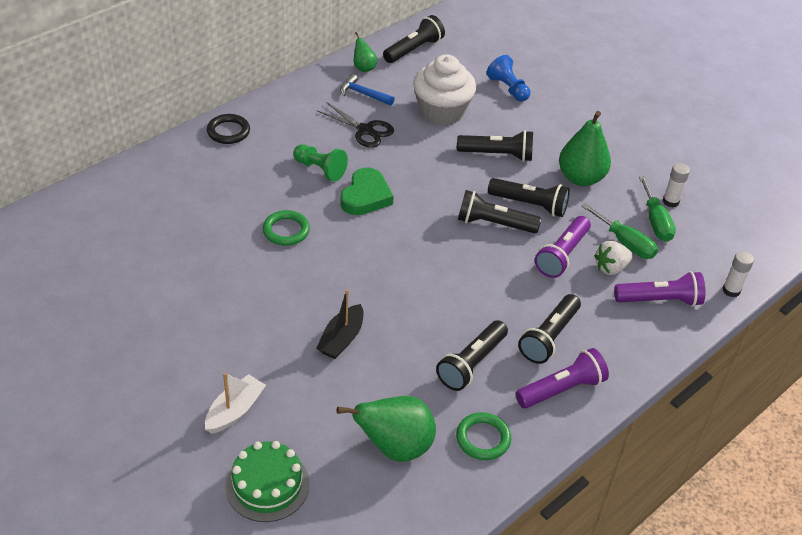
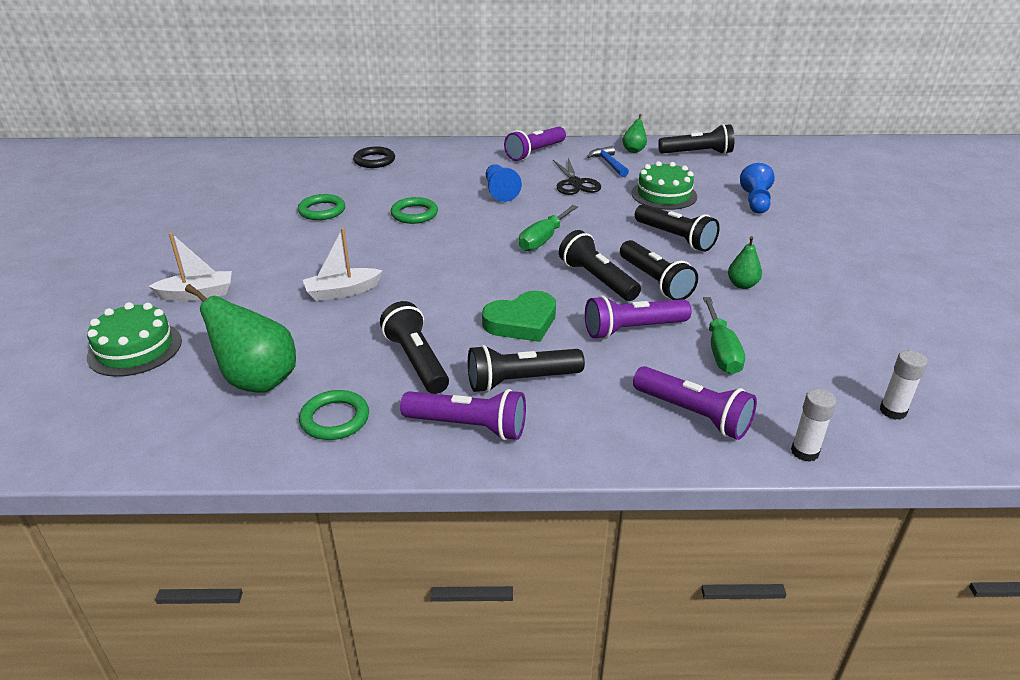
camera: 45 degrees right, 10 degrees down
black ring [207,114,250,144] -> black ring moved to [353,147,395,168]
green pawn [293,144,348,182] -> blue pawn [486,164,522,202]
black boat [317,289,363,359] -> white boat [303,228,383,301]
green heart [340,167,394,215] -> green heart moved to [482,291,556,342]
white cupcake [413,54,476,125] -> green cake [631,161,697,210]
black flashlight [436,320,508,391] -> black flashlight turned 75 degrees clockwise [380,301,449,394]
green pear [559,111,611,186] -> green pear [728,236,762,289], size x0.52
white strawberry [594,241,633,275] -> none
green screwdriver [639,176,676,242] -> green screwdriver moved to [519,205,578,251]
white glue stick [663,163,690,207] -> white glue stick moved to [880,350,928,420]
none -> green ring [298,194,345,220]
none -> purple flashlight [504,127,566,161]

